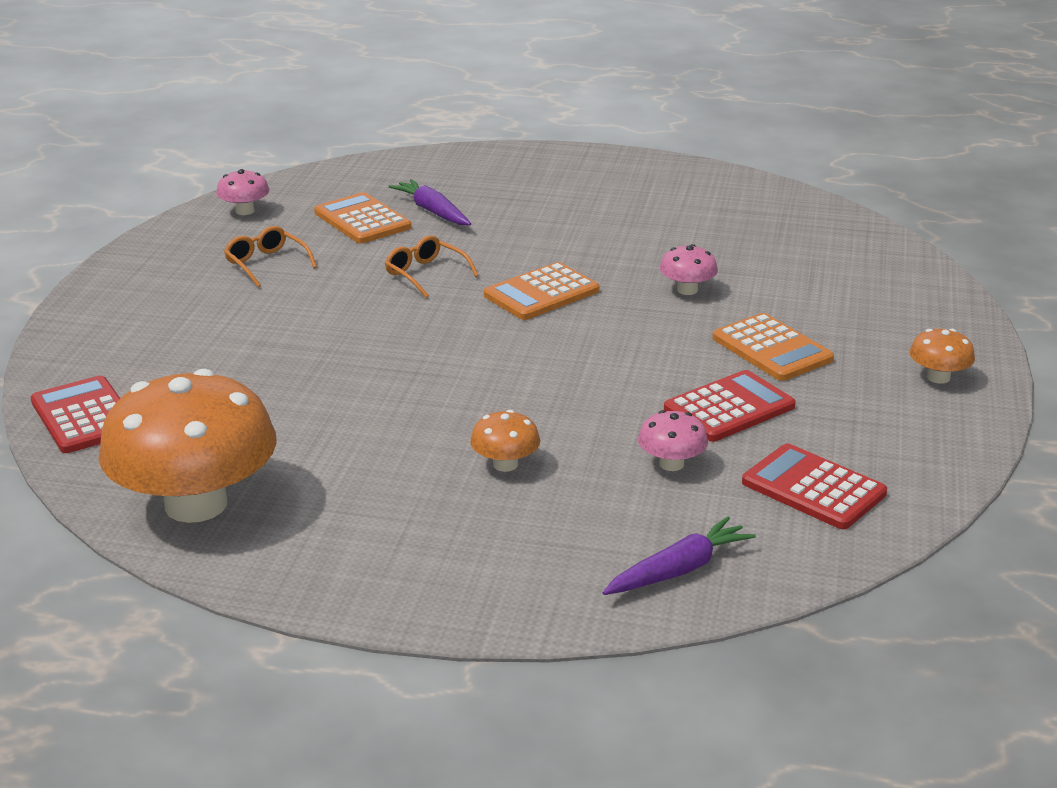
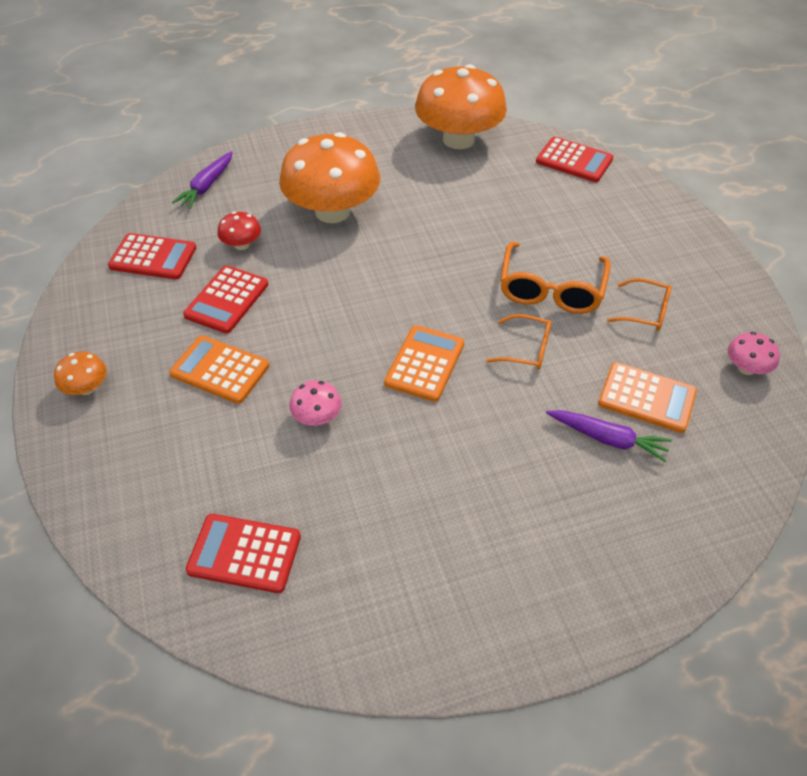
camera: 150 degrees right, 20 degrees up
orange mushroom [470,410,540,472] -> orange mushroom [279,132,380,223], size x2.37
pink mushroom [638,410,708,471] -> red mushroom [217,212,261,250]
none -> red calculator [186,514,301,593]
none -> orange glasses [500,242,611,314]

